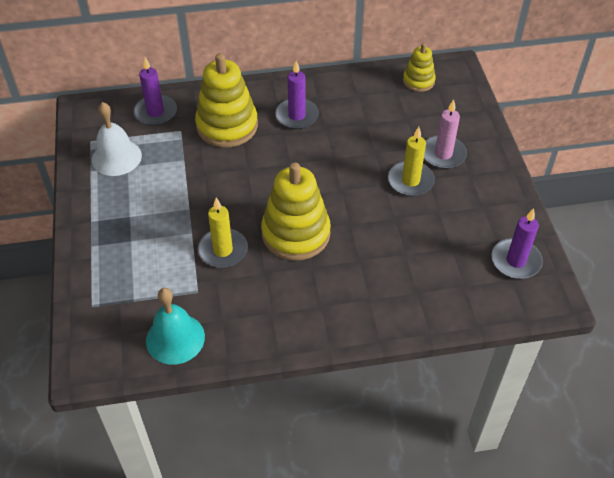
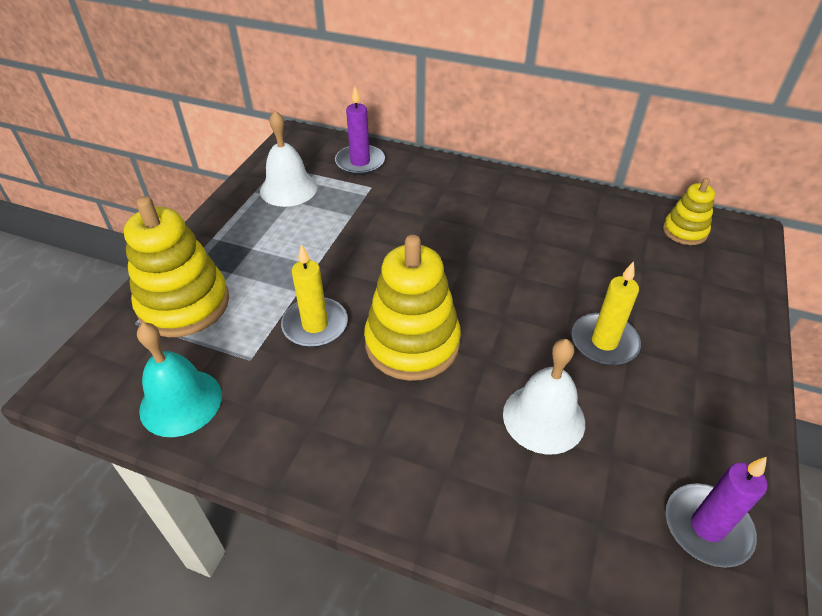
camera: 30 degrees right, 5 degrees down
yellow stacking toy [195,53,258,148] -> yellow stacking toy moved to [124,196,229,337]
purple candle [275,61,319,129] -> none
pink candle [424,99,467,169] -> none
none -> white bell [503,339,585,454]

